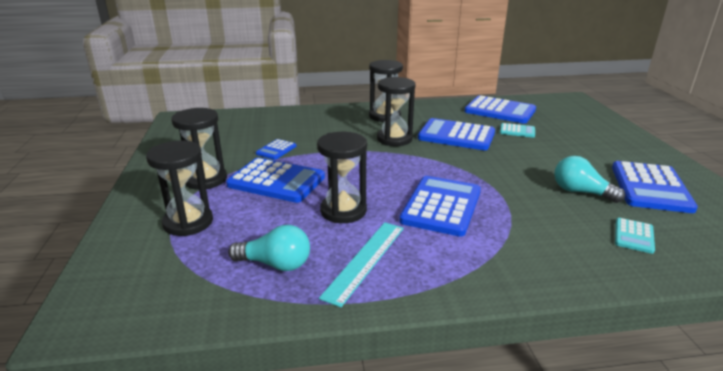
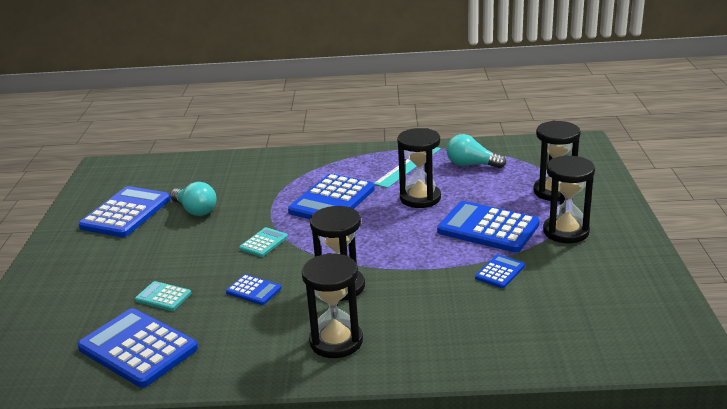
camera: 170 degrees left, 0 degrees up
blue calculator [418,118,495,150] -> blue calculator [226,274,281,305], size x0.49
turquoise calculator [615,218,655,254] -> turquoise calculator moved to [239,227,288,257]

